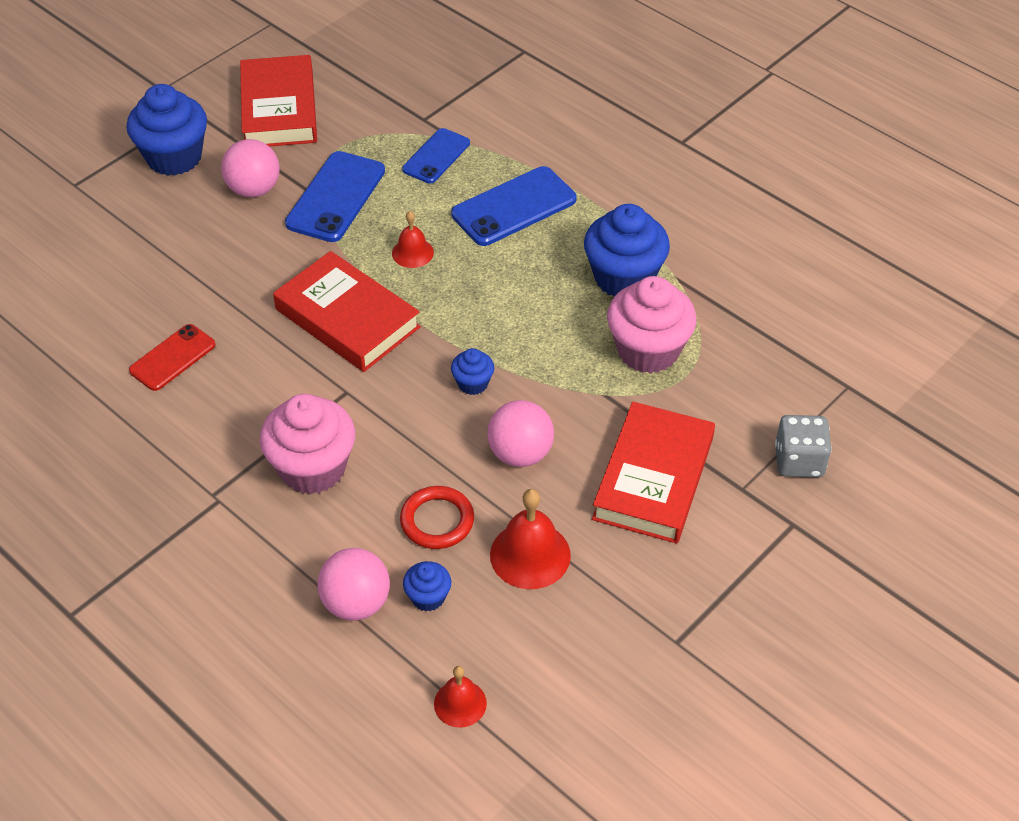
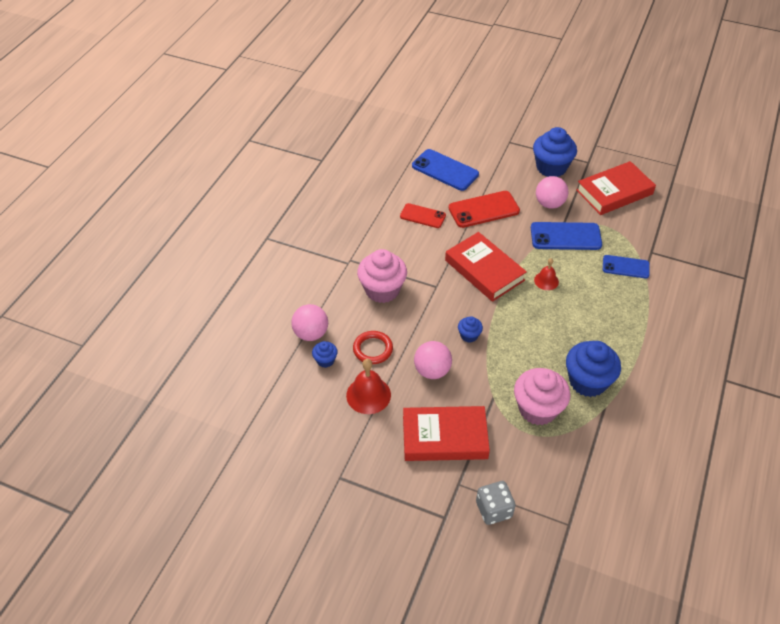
camera: 70 degrees right, 0 degrees up
red book [273,251,421,372] -> red book turned 60 degrees counterclockwise [445,232,527,302]
red bell [434,666,487,728] -> none
blue phone [451,166,576,246] -> blue phone moved to [412,149,479,191]
none -> red phone [449,191,520,228]

